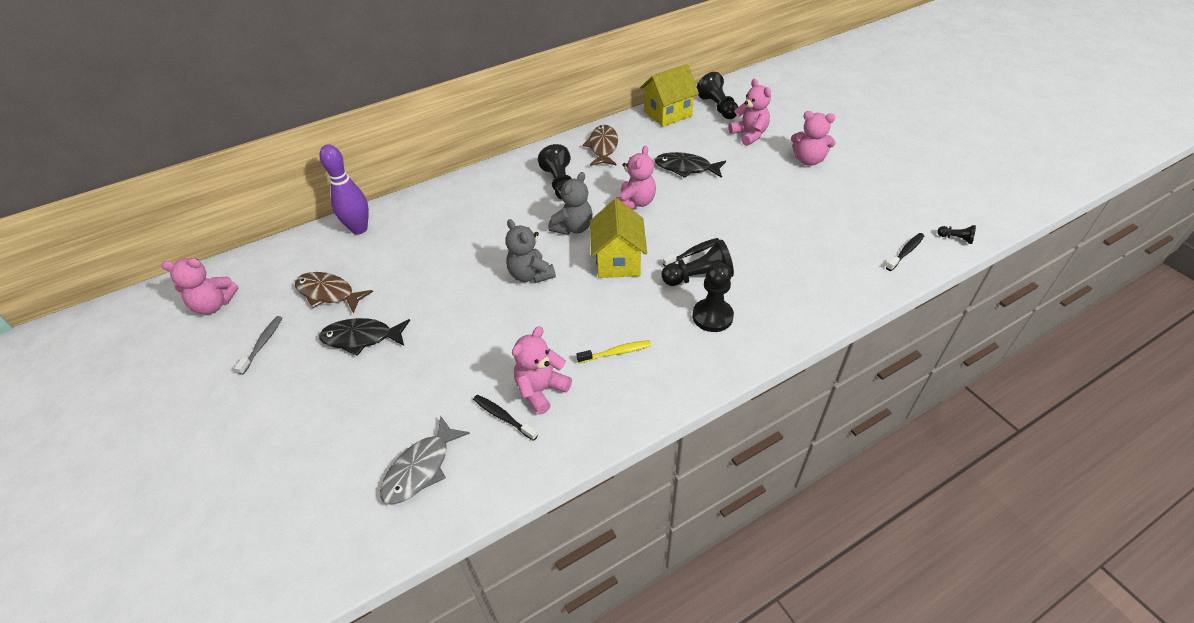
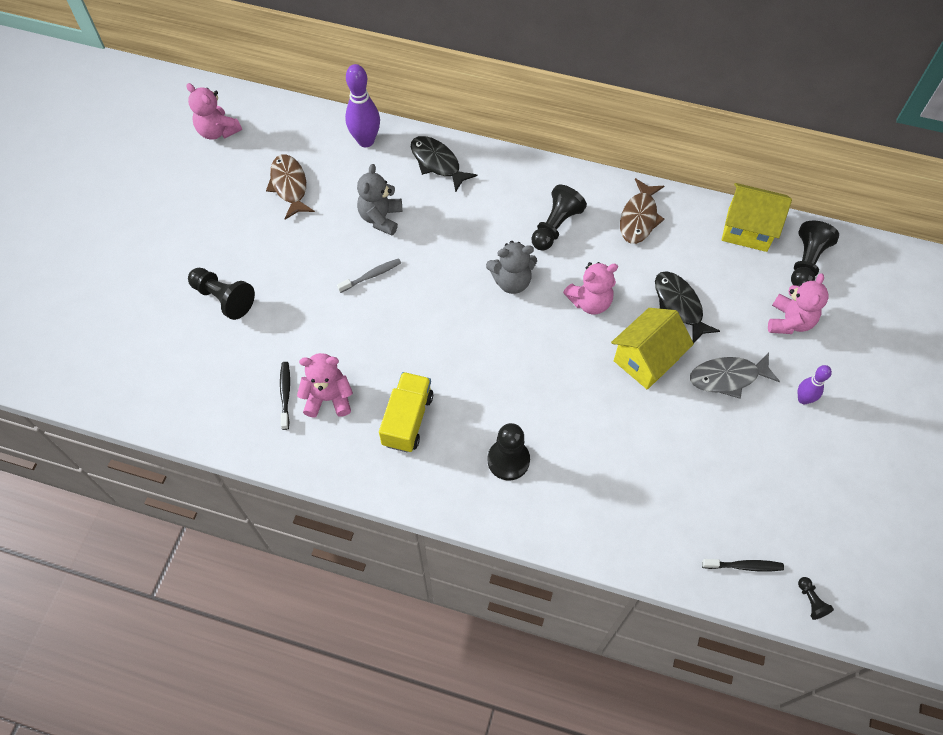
camera: 45 degrees right, 15 degrees up
grey toothbrush [234,316,282,375] -> grey toothbrush moved to [337,258,401,293]
black fish [319,318,410,356] -> black fish moved to [411,136,477,192]
grey fish [380,416,470,505] -> grey fish moved to [690,352,780,399]
grey teddy bear [505,219,556,283] -> grey teddy bear moved to [357,164,402,235]
yellow toothbrush [576,340,651,363] -> yellow truck [379,372,433,452]
brown fish [583,125,618,166] -> brown fish turned 150 degrees clockwise [620,178,665,244]
yellow house [590,198,647,278] -> yellow house moved to [611,308,694,389]
black pawn [661,240,734,286] -> black pawn moved to [188,268,255,320]
black toothbrush [663,238,719,267] -> none
pink teddy bear [791,111,836,166] -> purple bowling pin [798,365,832,404]

